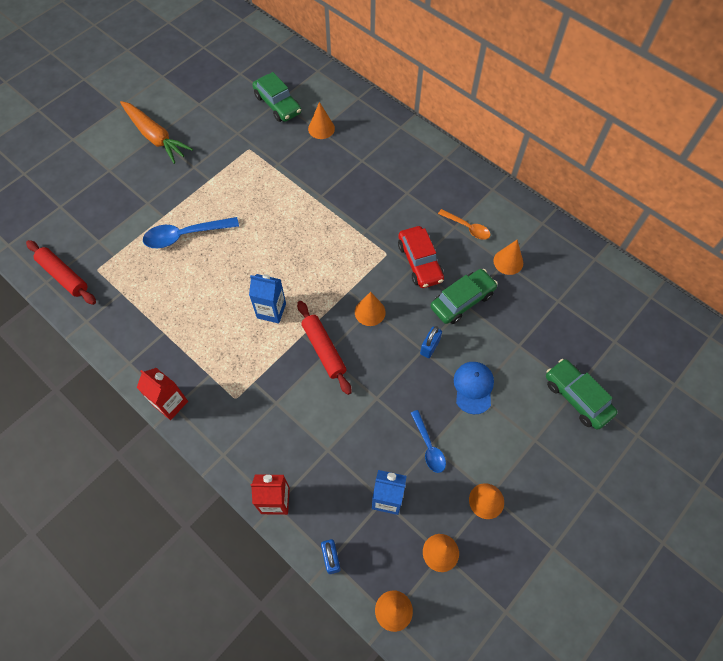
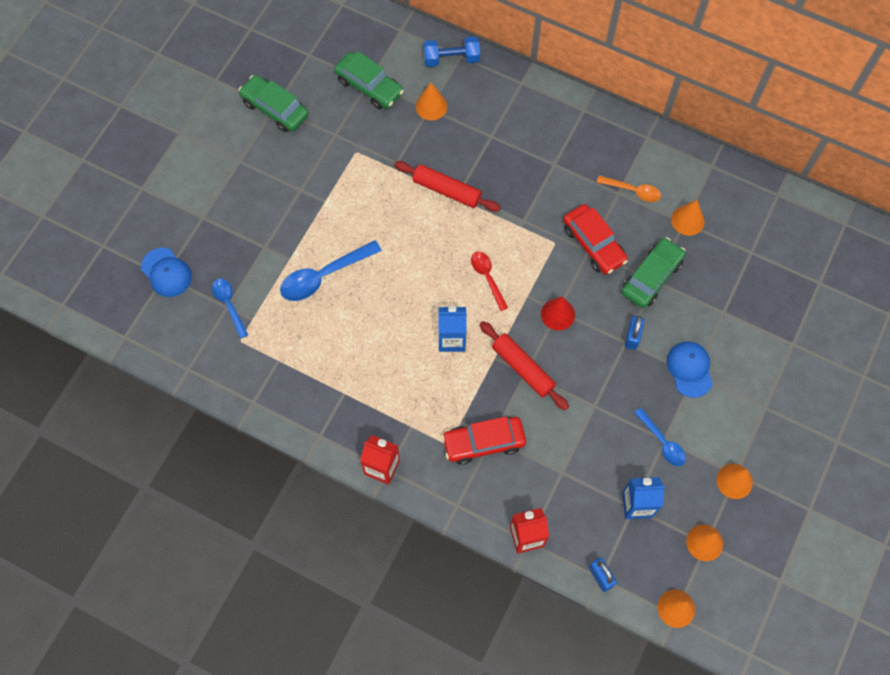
camera: 15 degrees left, 5 degrees up
red rolling pin [26,240,96,305] -> red rolling pin moved to [394,161,501,212]
orange carrot [120,101,193,164] -> none
orange cone [355,292,386,326] -> red cone [541,296,575,330]
green car [546,359,617,430] -> green car moved to [239,75,309,132]
none -> blue cap [141,248,192,297]
none -> blue spoon [212,278,248,339]
none -> blue dumbbell [423,36,480,67]
none -> red car [442,417,526,465]
none -> red spoon [471,251,508,311]

